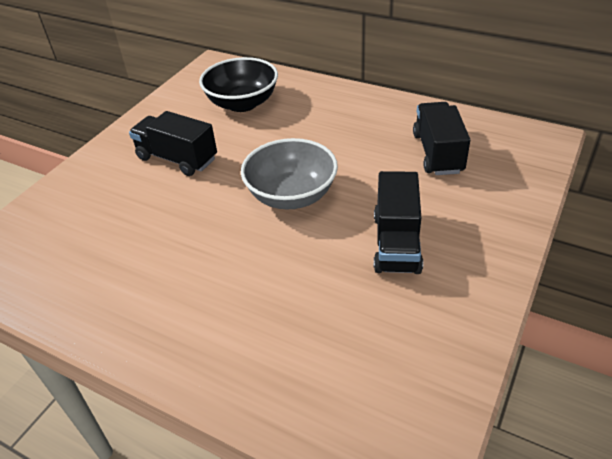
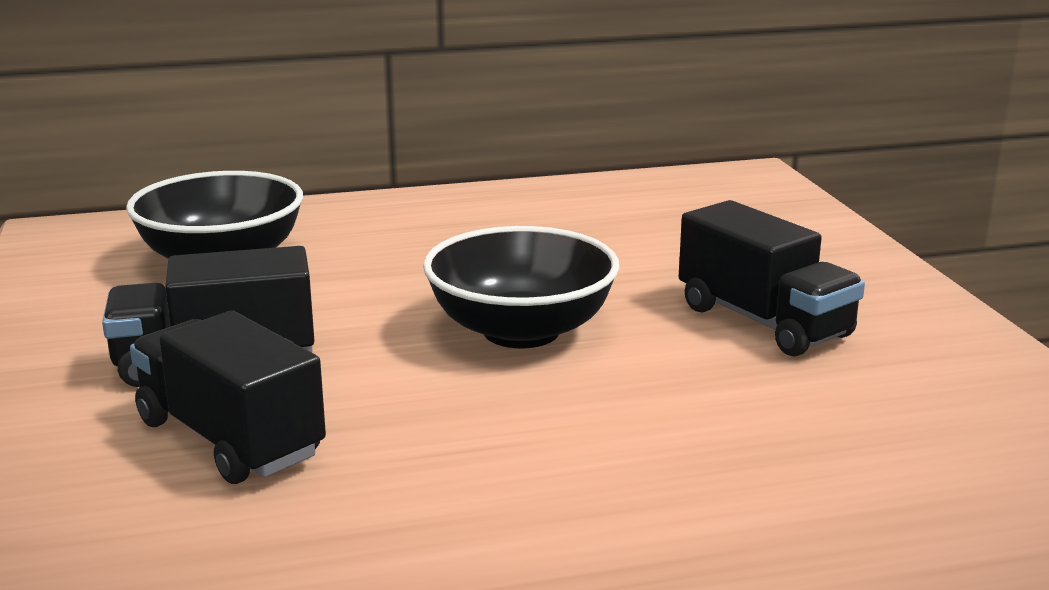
camera: 45 degrees left, 20 degrees down
grey bowl [241,138,338,209] -> black bowl [423,226,619,348]
black truck [413,102,470,175] -> black truck moved to [130,311,326,484]

